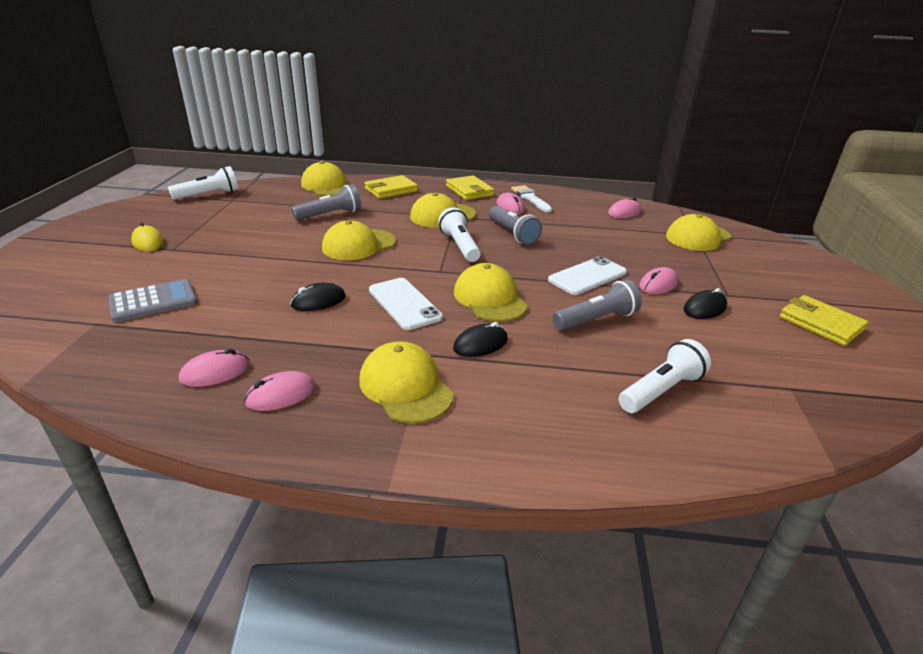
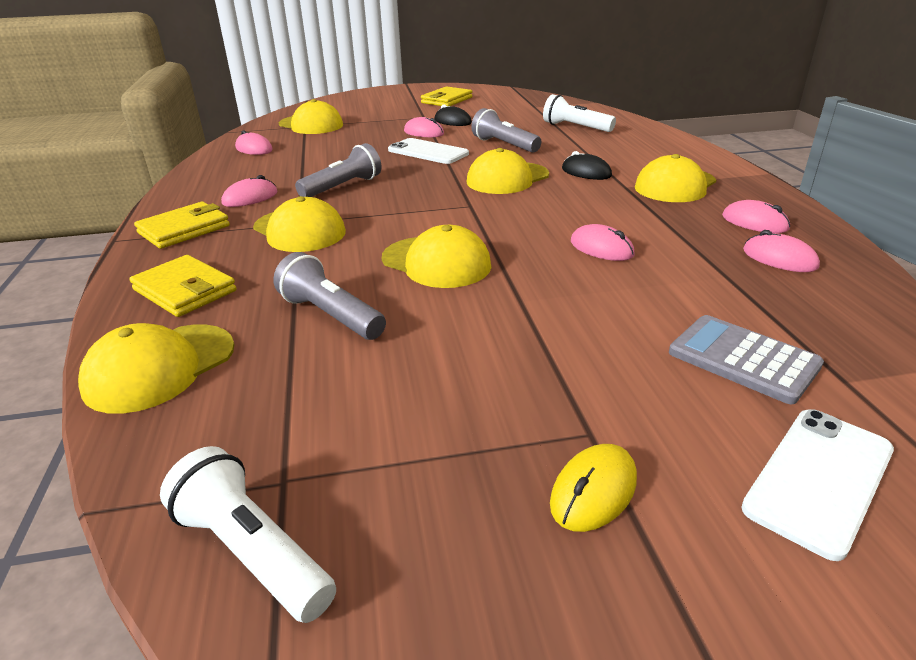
camera: 105 degrees left, 0 degrees up
black mouse [290,283,346,311] -> pink mouse [571,224,635,261]
white phone [369,278,443,330] -> white phone moved to [741,409,894,561]
white flashlight [438,207,481,262] -> none
white brush [511,185,552,212] -> none

